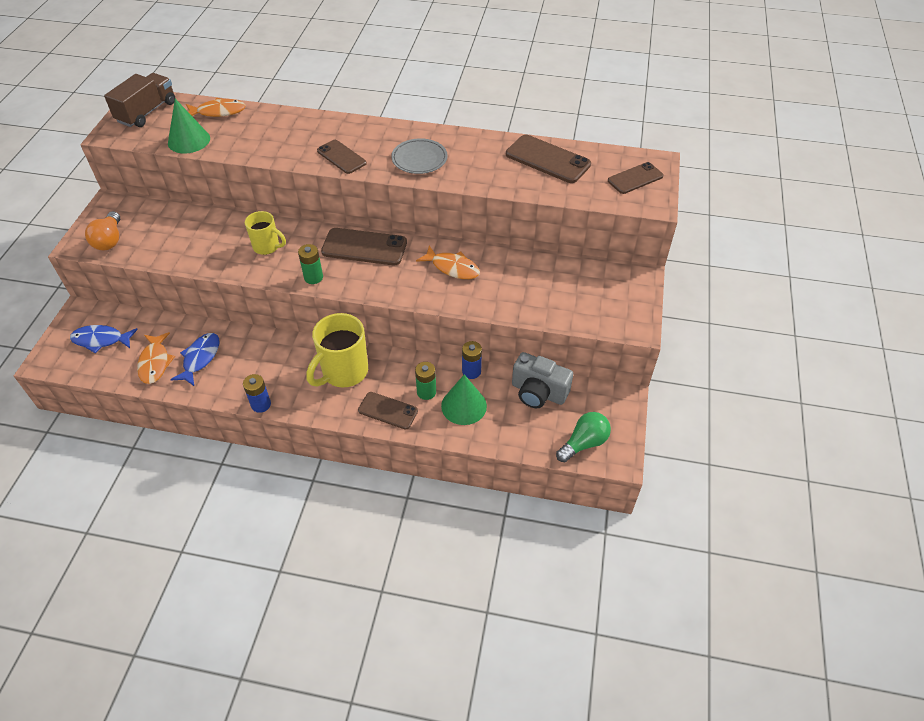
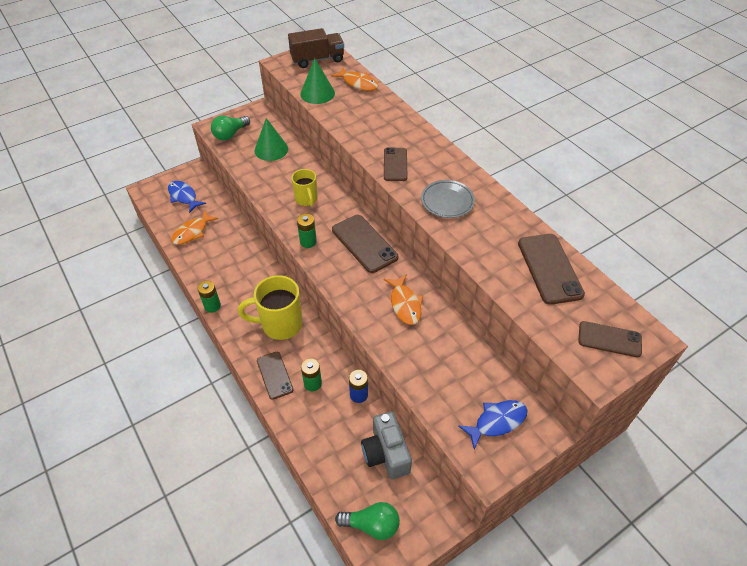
camera: 45 degrees right, 0 degrees up
orange light bulb [85,211,120,251] -> green light bulb [211,116,250,141]
blue fish [170,333,219,386] -> blue fish moved to [458,400,527,449]
blue battery [243,374,271,413] -> green battery [197,281,221,313]
green cone [441,375,487,425] -> green cone moved to [255,118,288,161]

